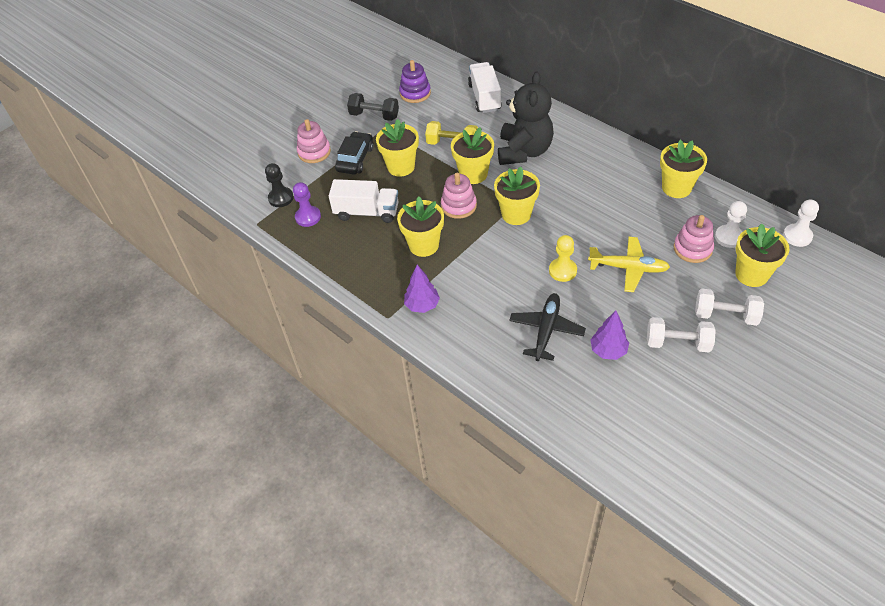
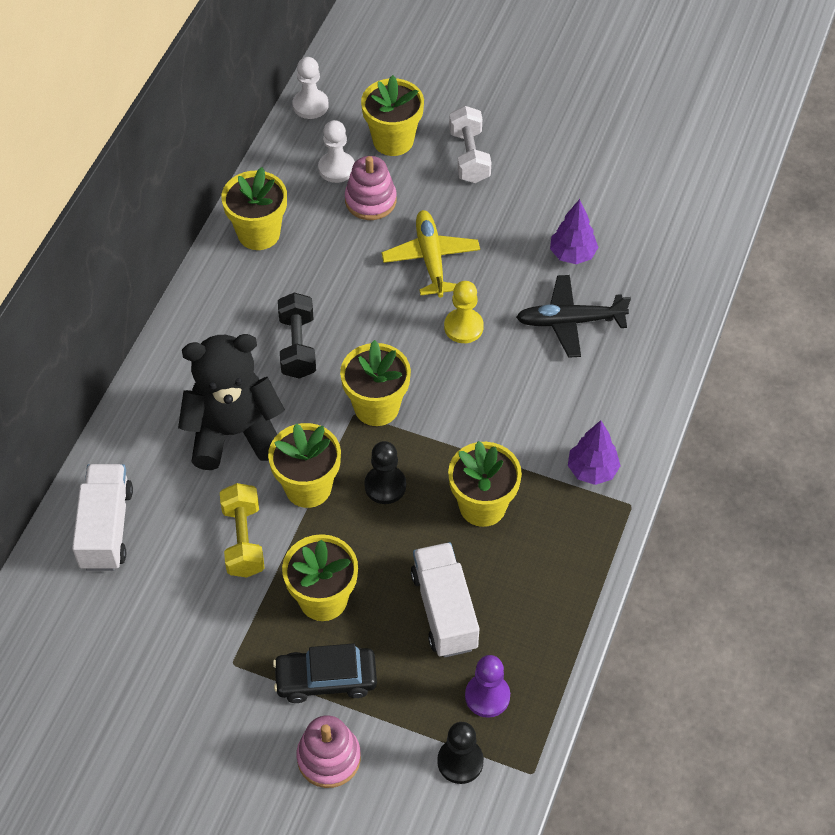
camera: 115 degrees left, 5 degrees up
black dumbbell [347,93,399,121] -> black dumbbell moved to [278,292,316,379]
purple stacking toy [399,60,431,103] -> none
pink stacking toy [441,173,477,219] -> black pawn [364,441,406,504]
white truck [468,62,502,113] -> white truck turned 120 degrees clockwise [72,464,133,571]
white dumbbell [647,317,716,352] -> none

